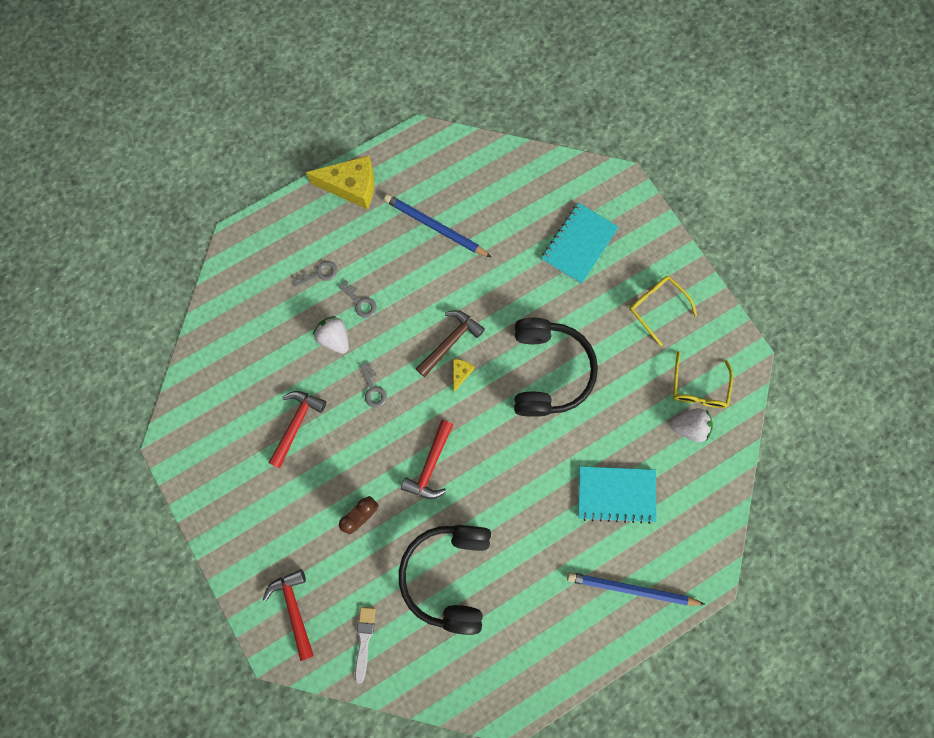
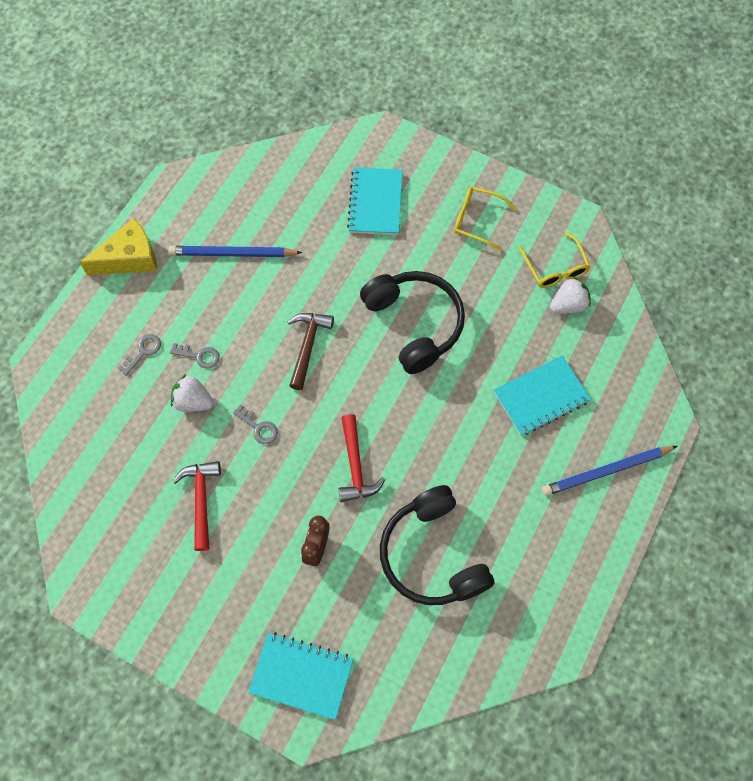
camera: 30 degrees left, 10 degrees down
red hammer [263,569,314,661] -> turquoise notebook [248,632,354,720]
white brush [355,607,376,683] -> none
yellow cheese [453,359,475,392] -> none

